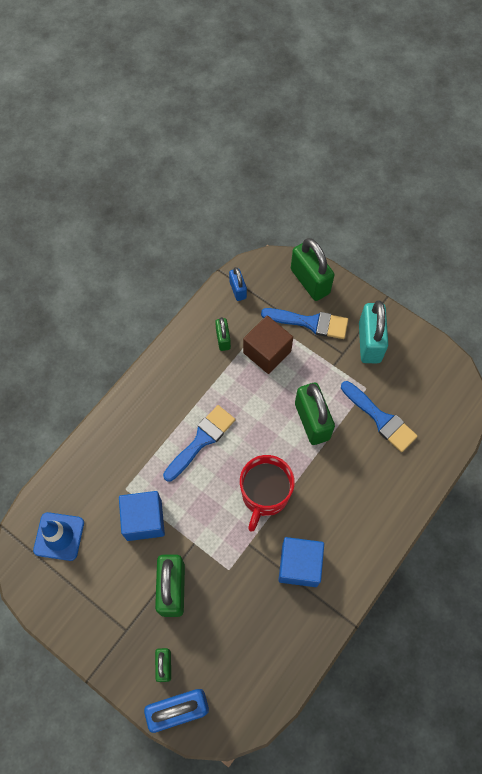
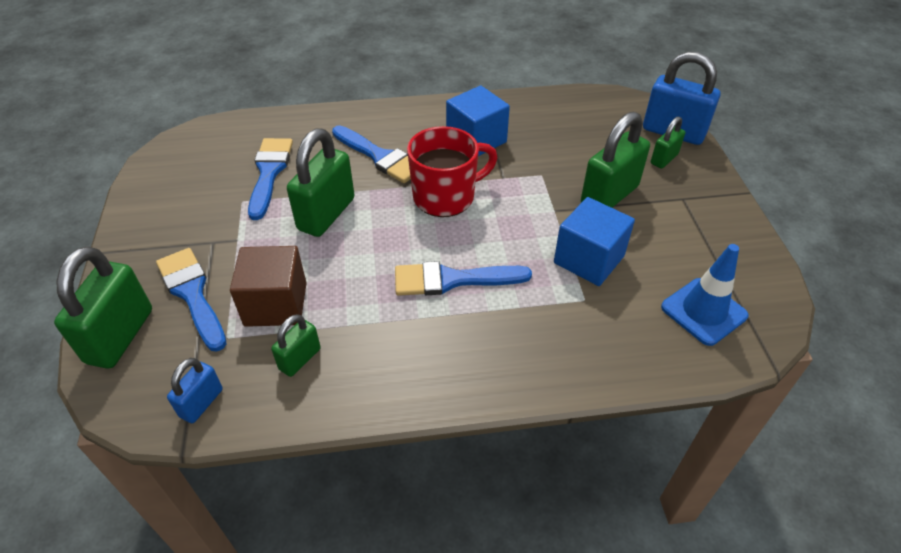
camera: 135 degrees left, 20 degrees down
turquoise padlock [359,300,388,363] -> none
none -> blue brush [332,125,411,183]

